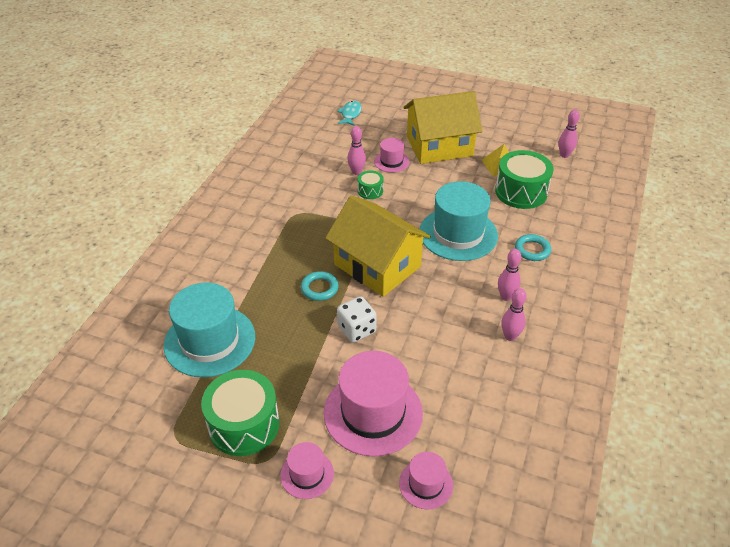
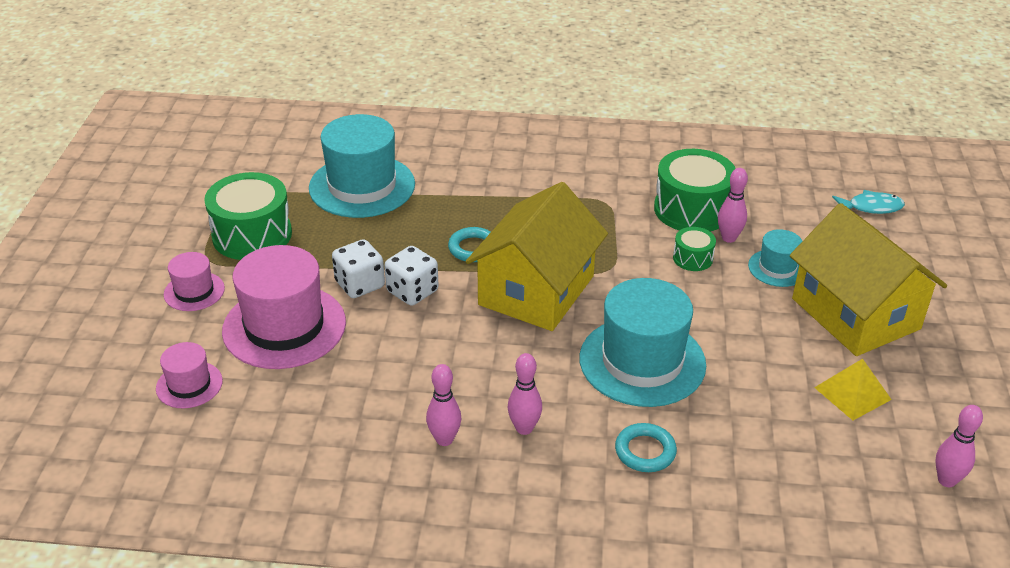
camera: 75 degrees right, 5 degrees down
pink hat [374,138,409,173] -> turquoise hat [748,229,802,287]
green drum [495,150,553,209] -> green drum moved to [654,149,736,232]
none -> white dice [332,239,385,298]

